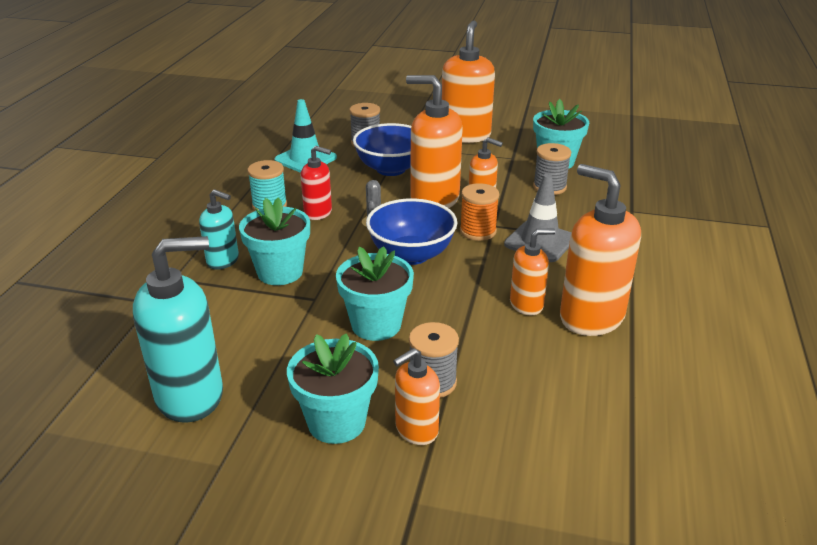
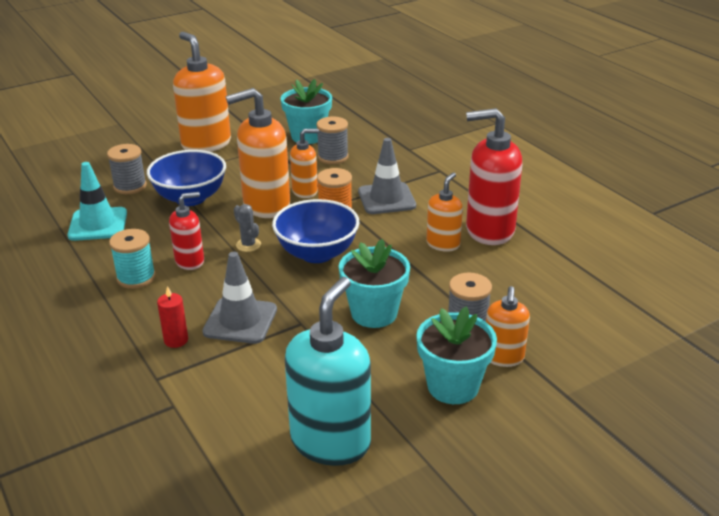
camera: 45 degrees left, 0 degrees up
turquoise soap dispenser [199,189,239,270] -> red candle [157,286,188,348]
turquoise flower pot [239,198,310,285] -> grey traffic cone [202,252,277,344]
orange soap dispenser [560,164,641,336] -> red soap dispenser [466,108,522,245]

